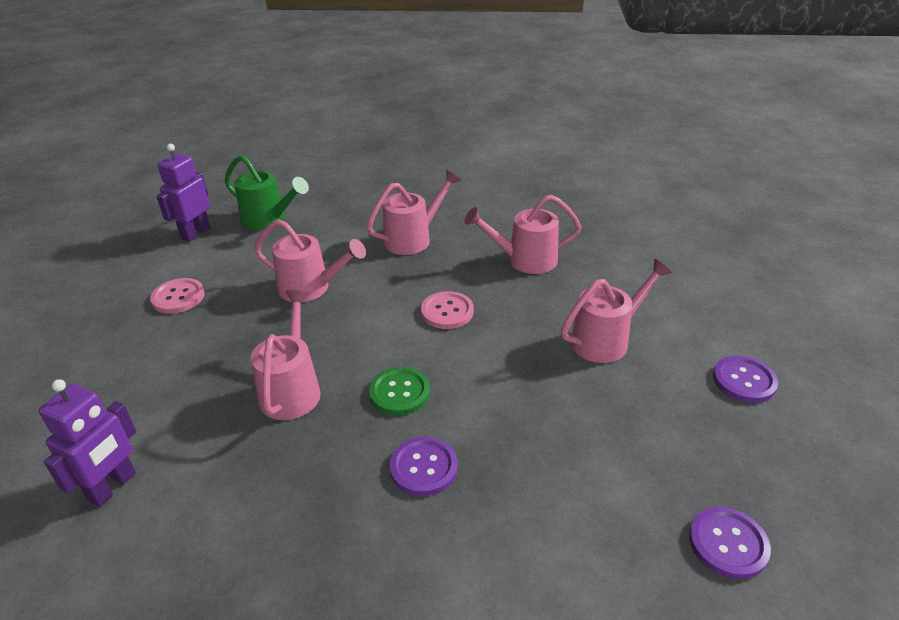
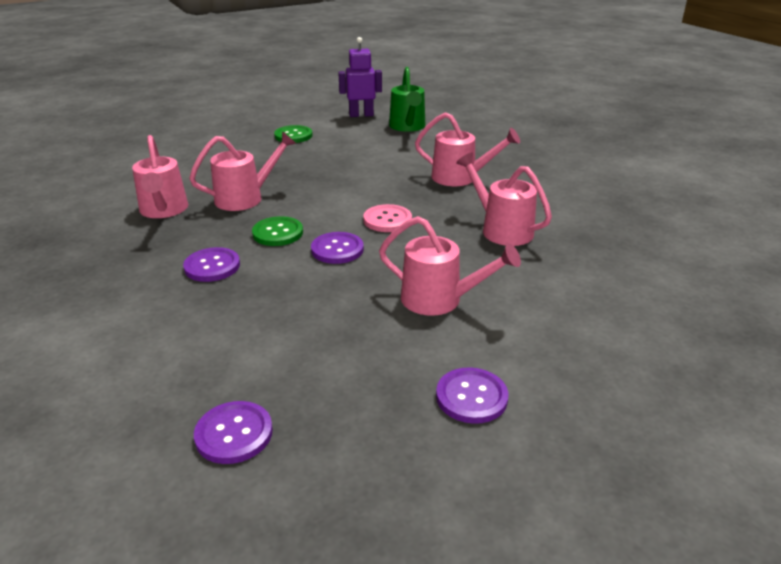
camera: 55 degrees right, 5 degrees down
purple robot [39,379,137,507] -> none
pink button [150,278,205,314] -> green button [274,125,313,143]
pink watering can [254,219,366,302] -> pink watering can moved to [132,135,188,218]
none -> purple button [311,232,364,264]

